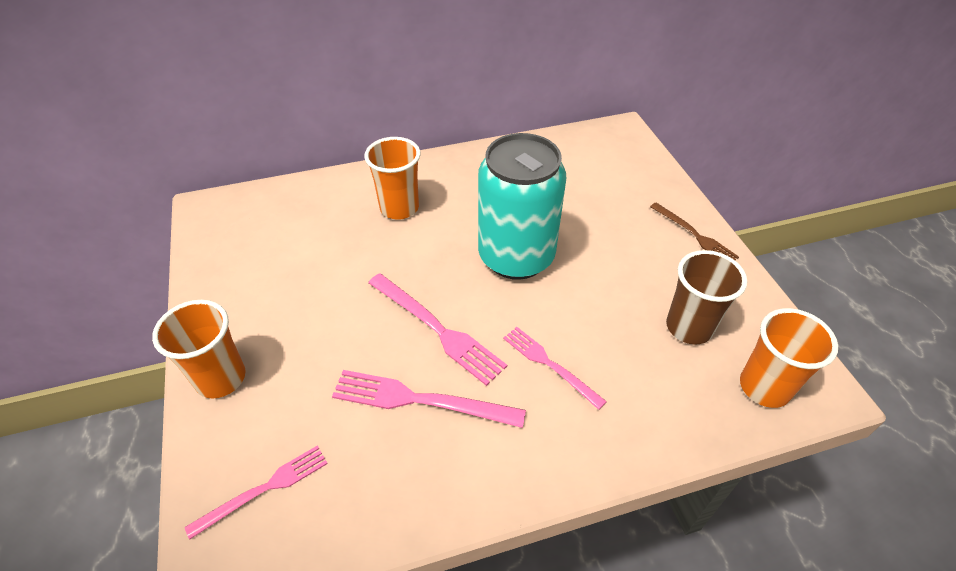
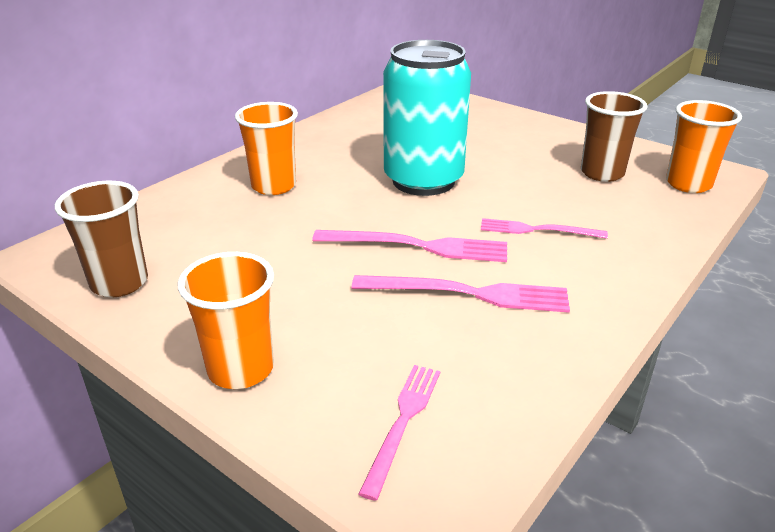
camera: 35 degrees left, 15 degrees down
pink fork [332,370,526,428] -> pink fork turned 150 degrees counterclockwise [352,275,570,313]
brown fork [650,202,739,260] -> none
none -> brown cup [55,181,148,297]

